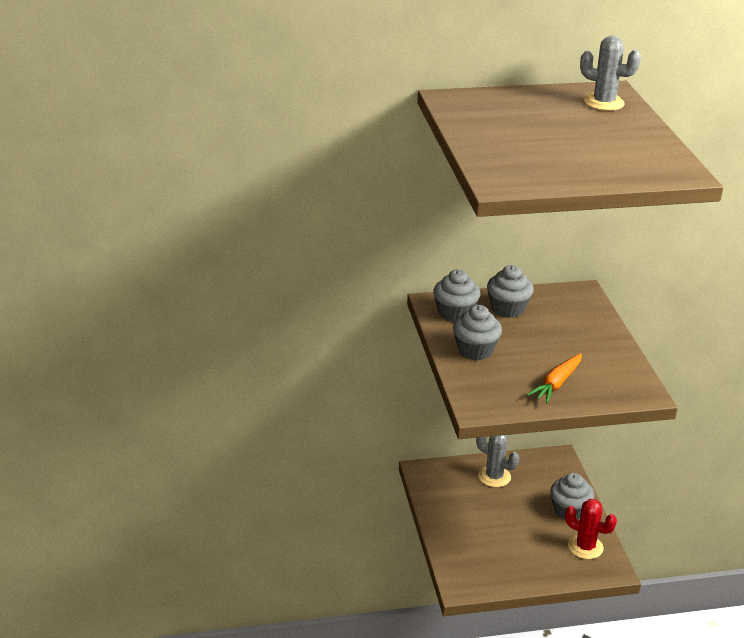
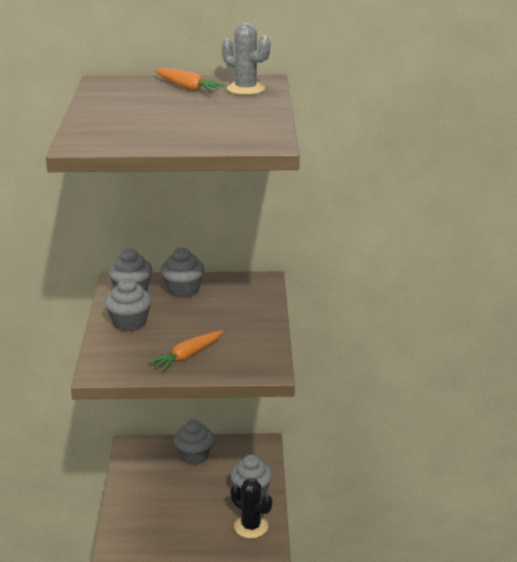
camera: 10 degrees right, 5 degrees down
grey cactus [476,435,519,487] -> grey cupcake [174,420,214,465]
red cactus [565,499,617,559] -> black cactus [231,478,272,538]
none -> orange carrot [154,68,226,91]

